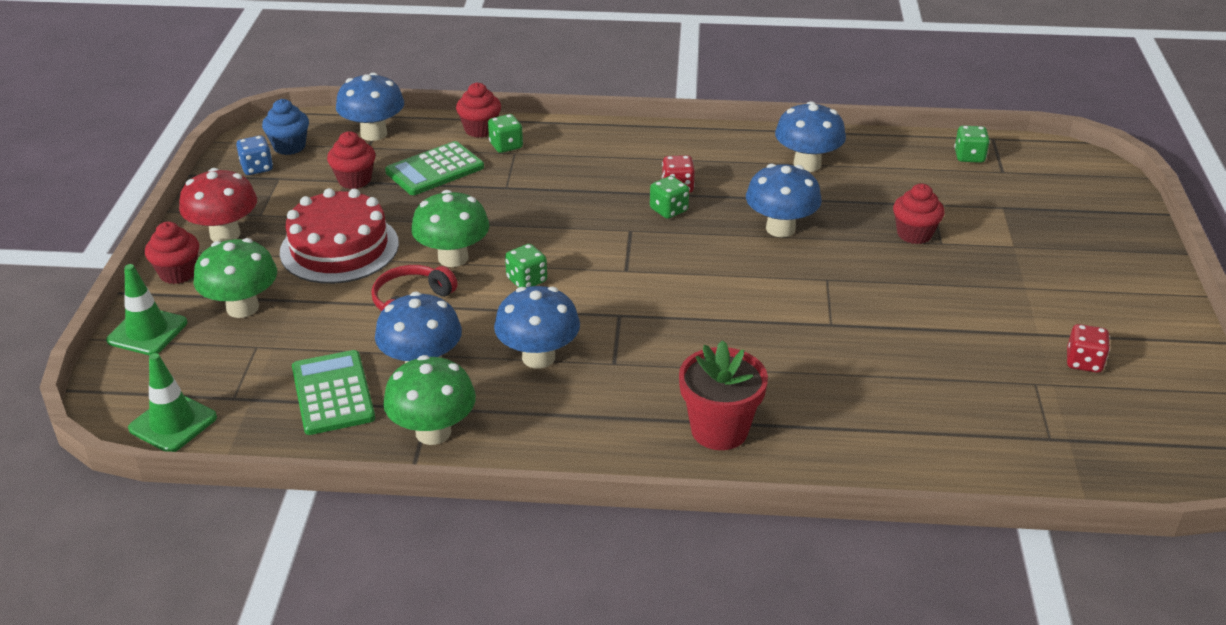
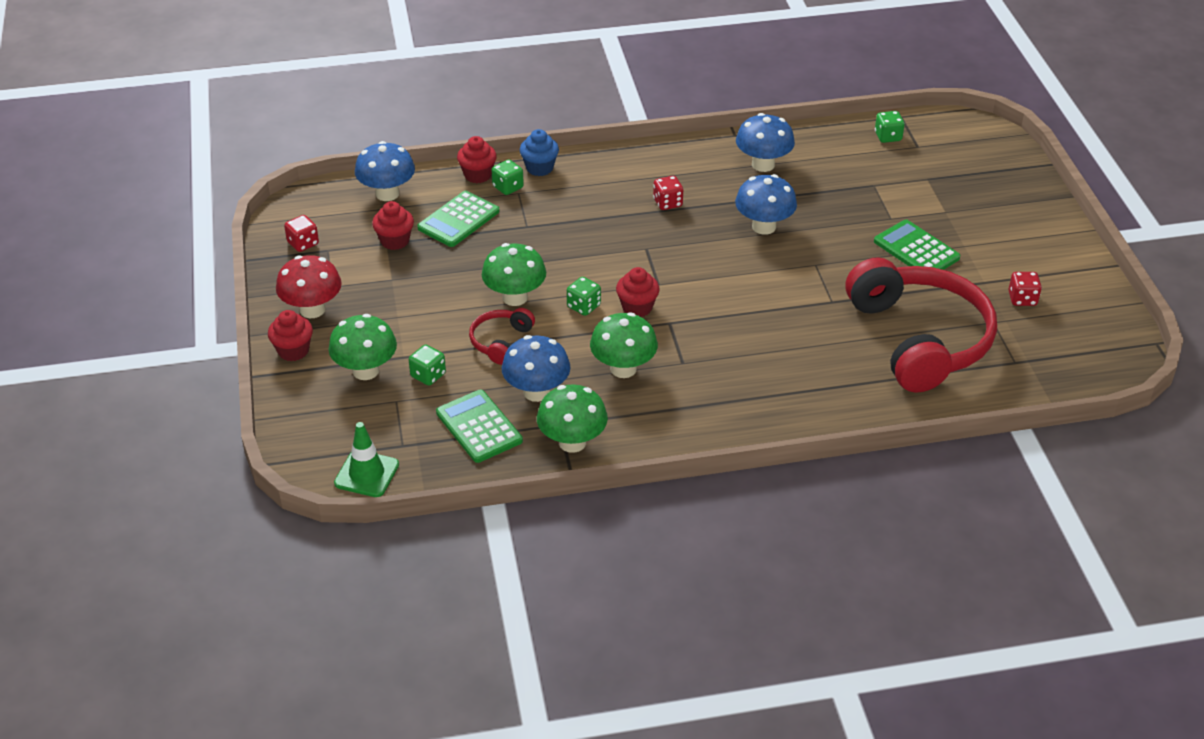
camera: 15 degrees left, 5 degrees up
green traffic cone [106,264,187,355] -> none
blue dice [236,135,273,175] -> red dice [284,215,319,252]
blue cupcake [262,99,309,155] -> blue cupcake moved to [520,129,559,176]
red cake [280,188,399,284] -> none
blue mushroom [494,286,580,369] -> green mushroom [590,312,658,378]
green dice [650,176,689,219] -> green dice moved to [409,345,446,386]
red flower pot [679,340,768,450] -> none
red cupcake [893,184,945,244] -> red cupcake moved to [616,267,660,317]
none -> red headphones [846,257,997,393]
none -> green calculator [874,220,960,270]

